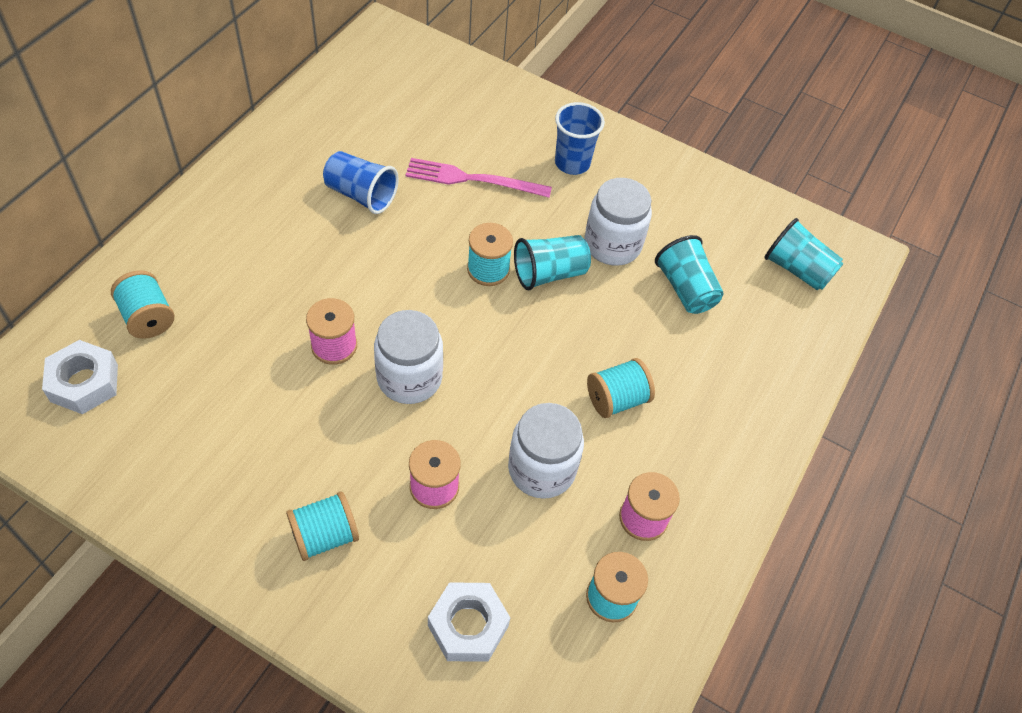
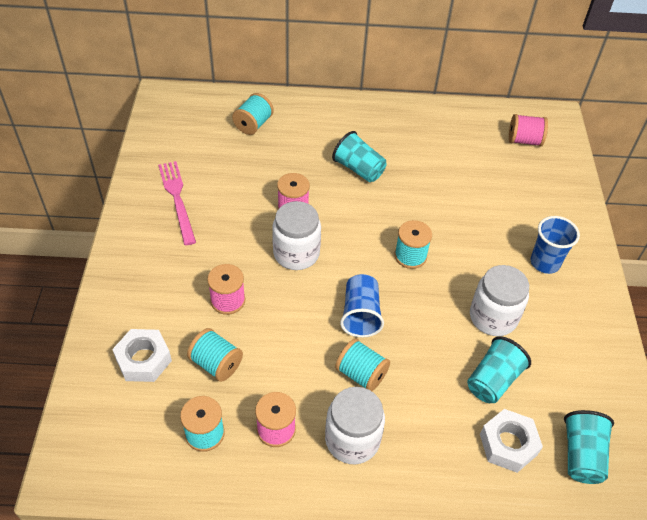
camera: 65 degrees right, 5 degrees down
white nut [42,340,118,414] -> white nut moved to [480,409,543,473]
turquoise spool [286,491,359,561] -> turquoise spool moved to [187,328,243,382]
blue cup [323,151,399,214] -> blue cup moved to [340,274,384,338]
pink fork [405,158,552,198] -> pink fork moved to [158,161,196,245]
white jar [508,403,584,499] -> white jar moved to [325,387,385,464]
turquoise cup [514,235,591,290] -> turquoise cup moved to [332,131,387,182]
none -> pink spool [509,114,548,146]

